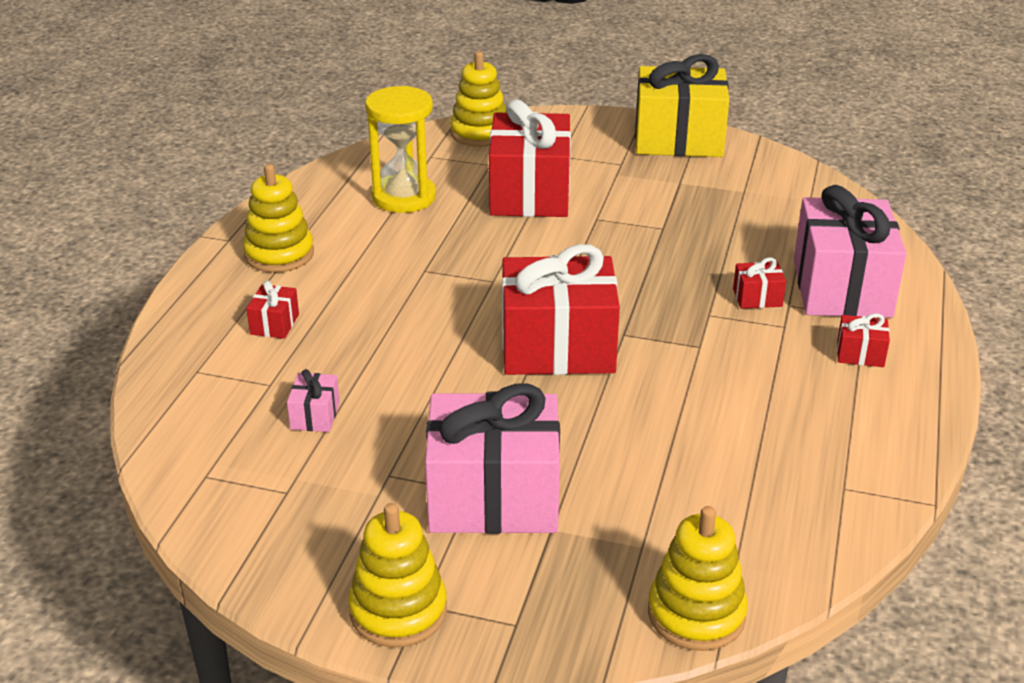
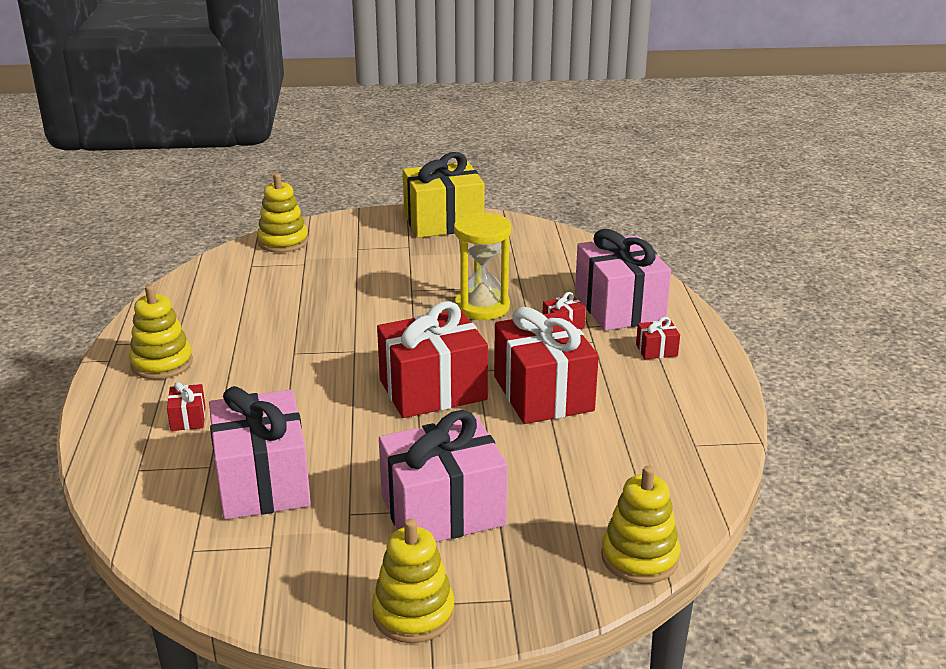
camera: 20 degrees left, 5 degrees down
pink gift [287,369,340,432] -> pink gift [209,386,311,520], size x2.42
yellow hourglass [365,86,436,213] -> yellow hourglass moved to [454,212,511,320]
red gift [489,99,571,217] -> red gift moved to [494,307,599,424]

